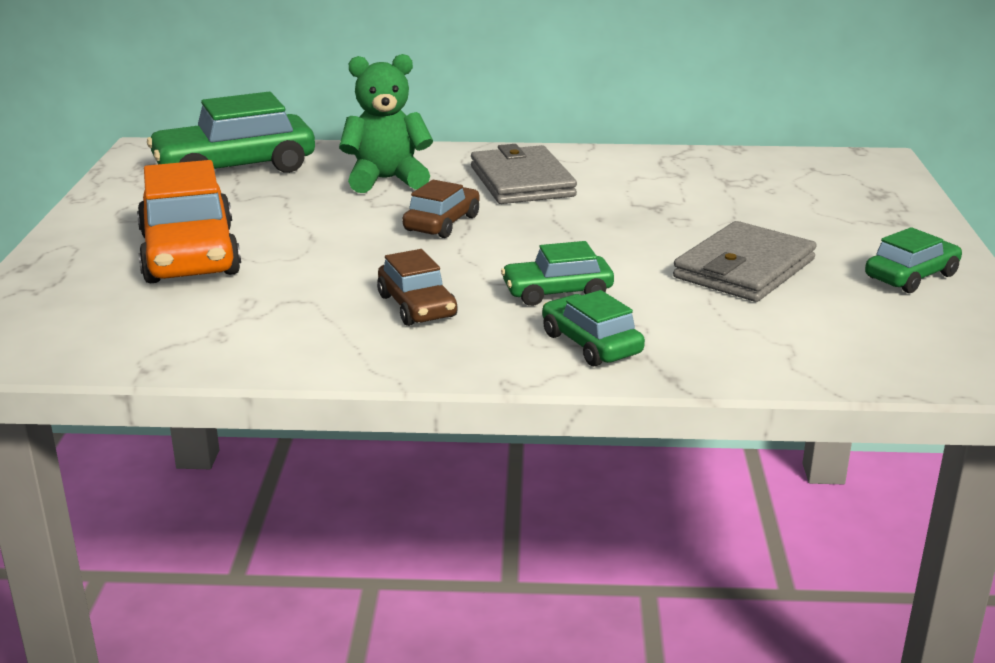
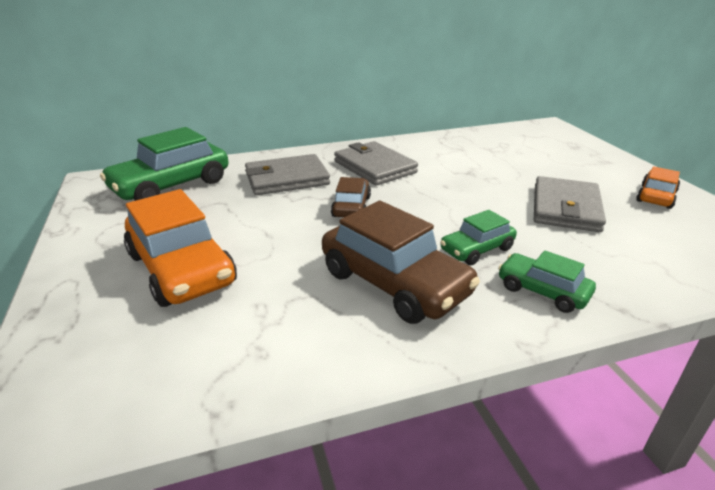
camera: 20 degrees left, 5 degrees up
green teddy bear [339,54,433,193] -> grey wallet [245,154,330,195]
brown car [377,249,458,326] -> brown car [322,201,480,324], size x1.83
green car [865,227,962,293] -> orange car [637,166,680,209]

